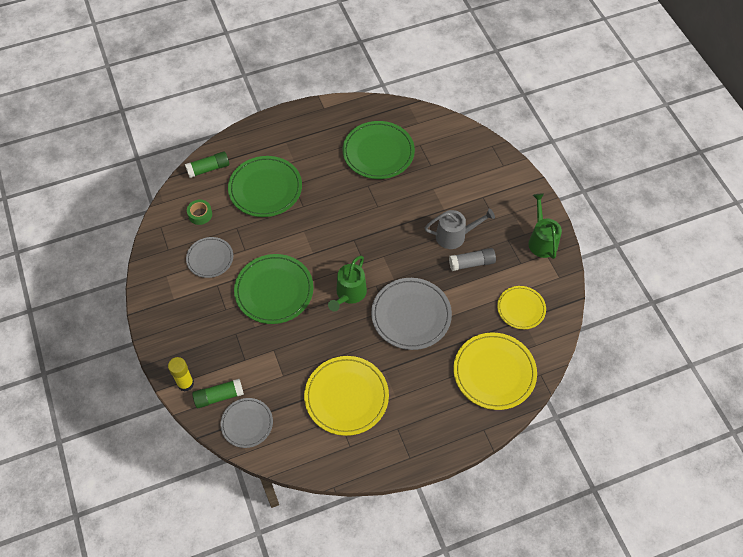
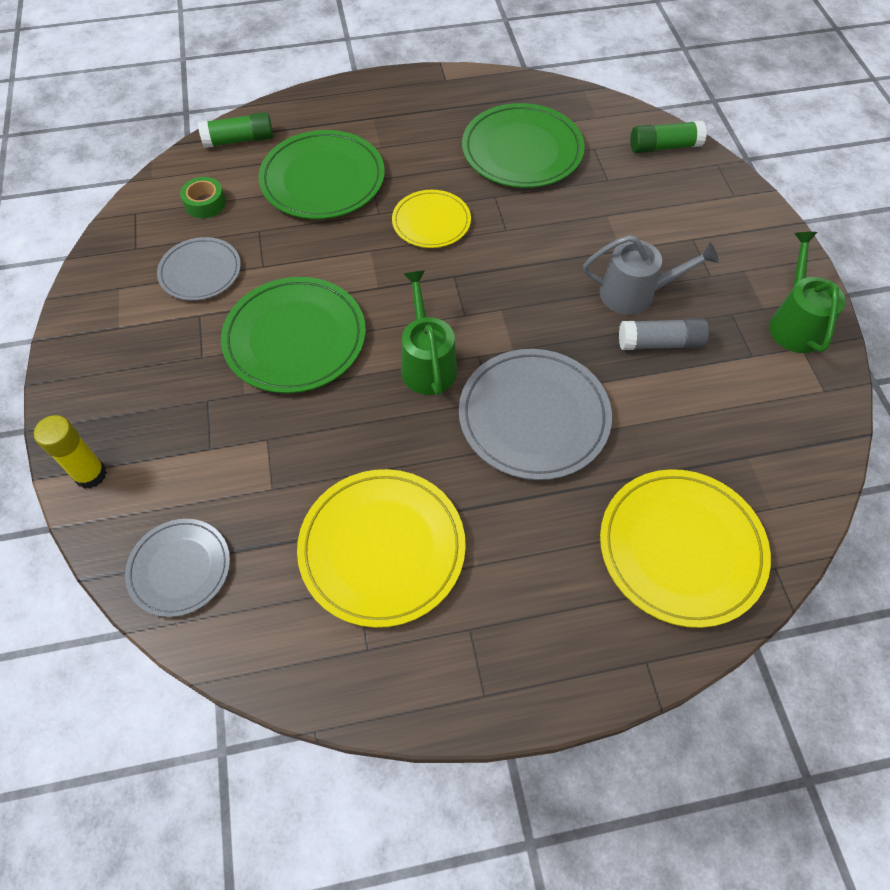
camera: 10 degrees right, 0 degrees up
green glue stick [192,379,244,408] -> green glue stick moved to [630,121,707,153]
green watering can [328,256,367,312] -> green watering can turned 135 degrees clockwise [401,270,457,395]
yellow plate [497,286,546,329] -> yellow plate moved to [392,190,471,248]

